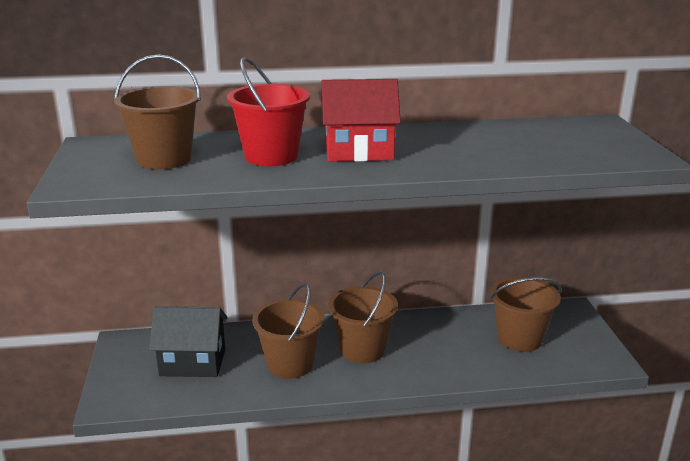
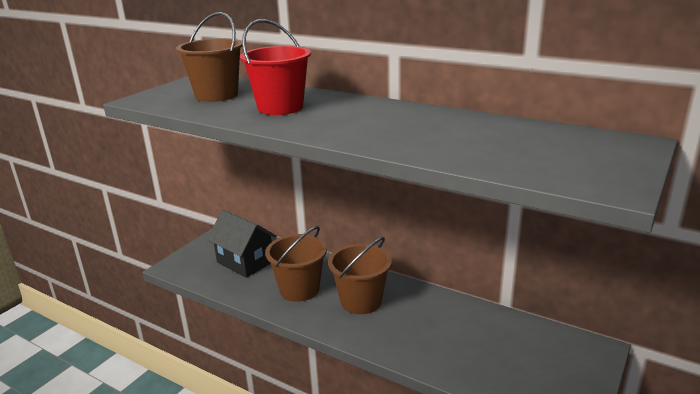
camera: 40 degrees right, 0 degrees up
red house [321,79,401,161] -> none
brown bucket [491,277,562,352] -> none

